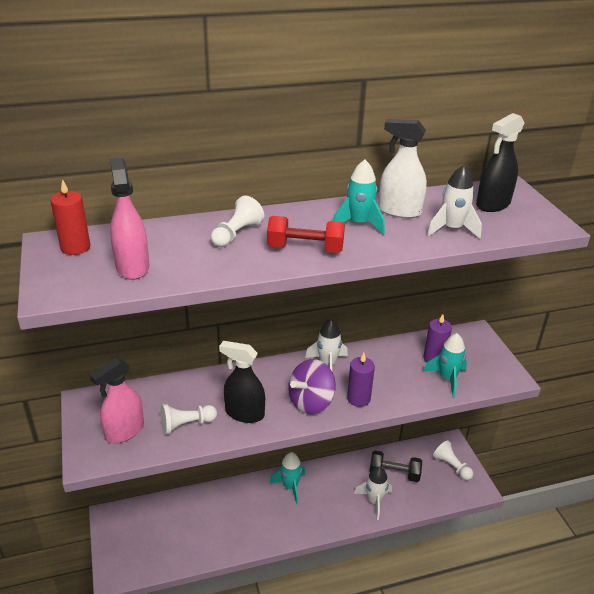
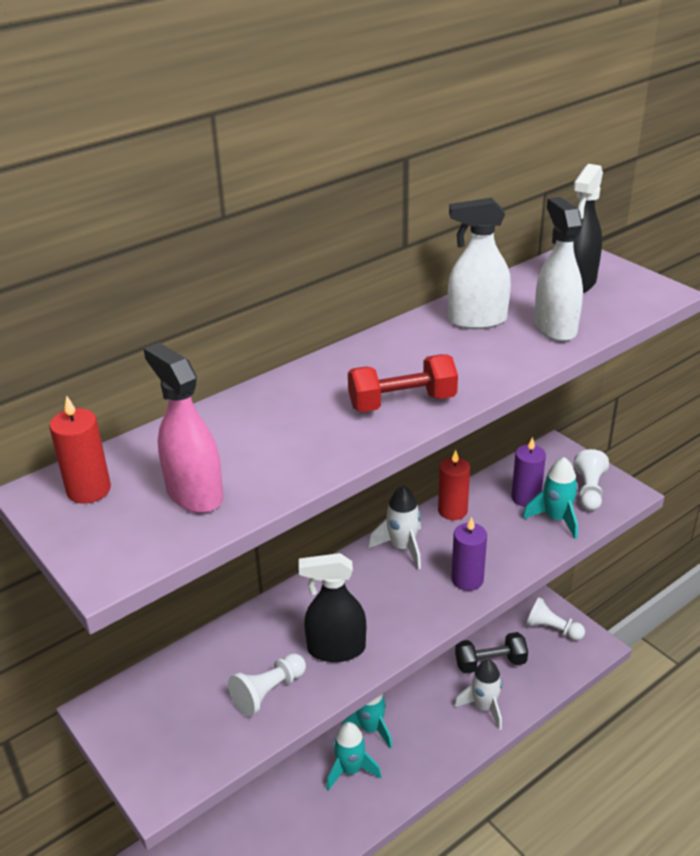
camera: 20 degrees left, 0 degrees up
pink spray bottle [90,358,144,443] -> none
white pawn [211,196,264,247] -> white pawn moved to [574,449,609,511]
purple spinning top [288,359,336,414] -> none
turquoise rocket [333,160,385,235] -> turquoise rocket moved to [326,722,382,791]
white rocket [427,165,482,239] -> white spray bottle [534,197,583,342]
none -> red candle [438,450,470,520]

